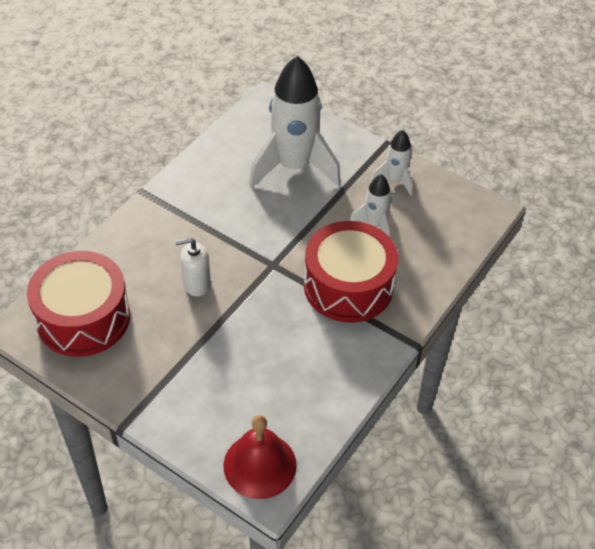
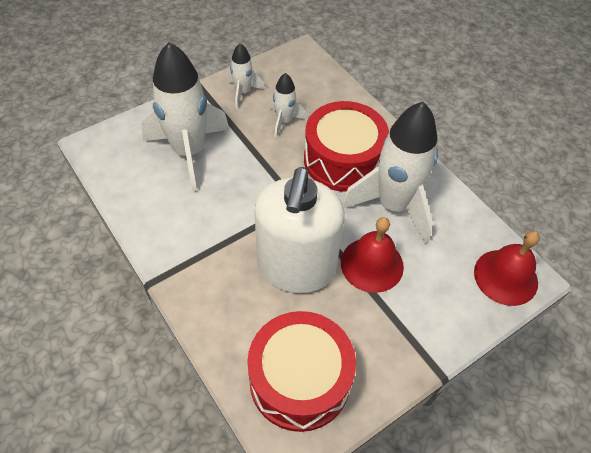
camera: 70 degrees left, 5 degrees up
white soap dispenser [175,238,211,297] -> white soap dispenser [254,167,345,293], size x2.30
none -> red bell [341,217,404,293]
none -> white rocket [342,102,438,244]

